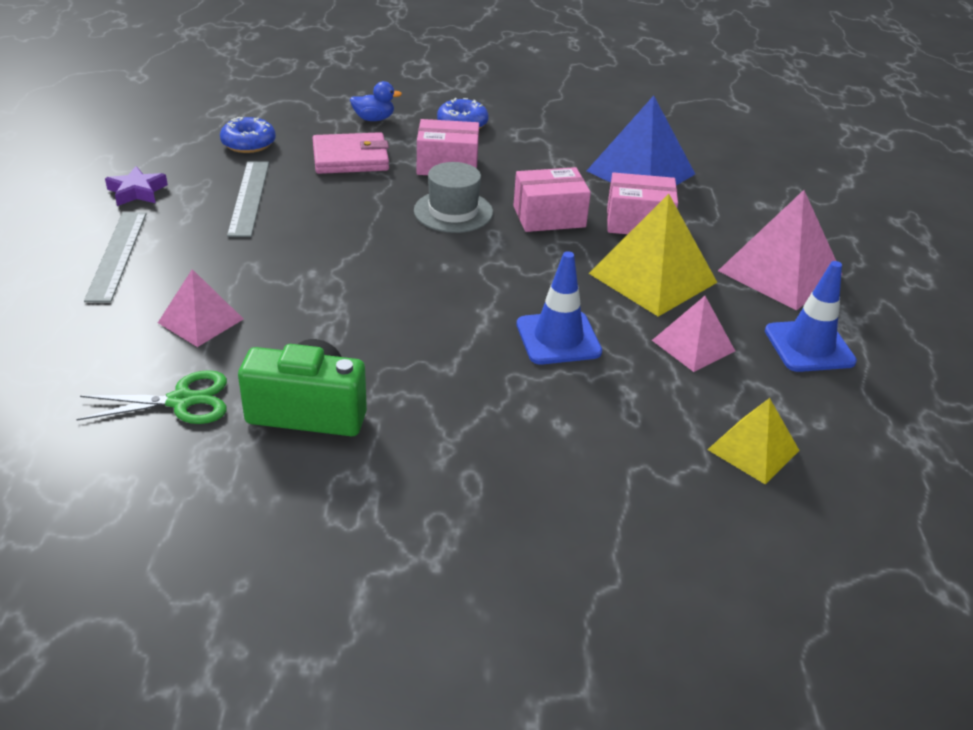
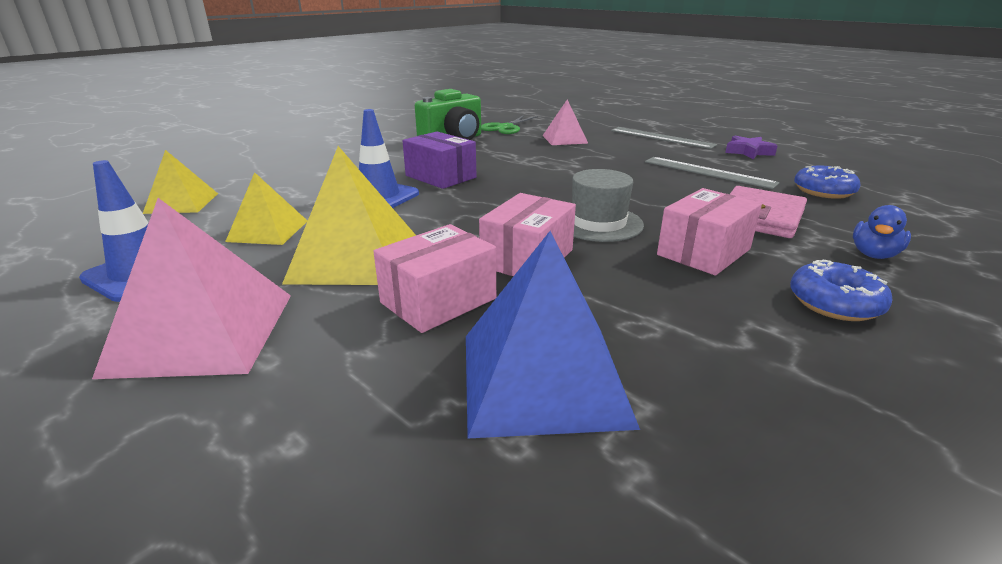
camera: 135 degrees right, 10 degrees down
pink pyramid [652,296,735,372] -> yellow pyramid [225,172,307,245]
none -> purple box [402,132,477,189]

